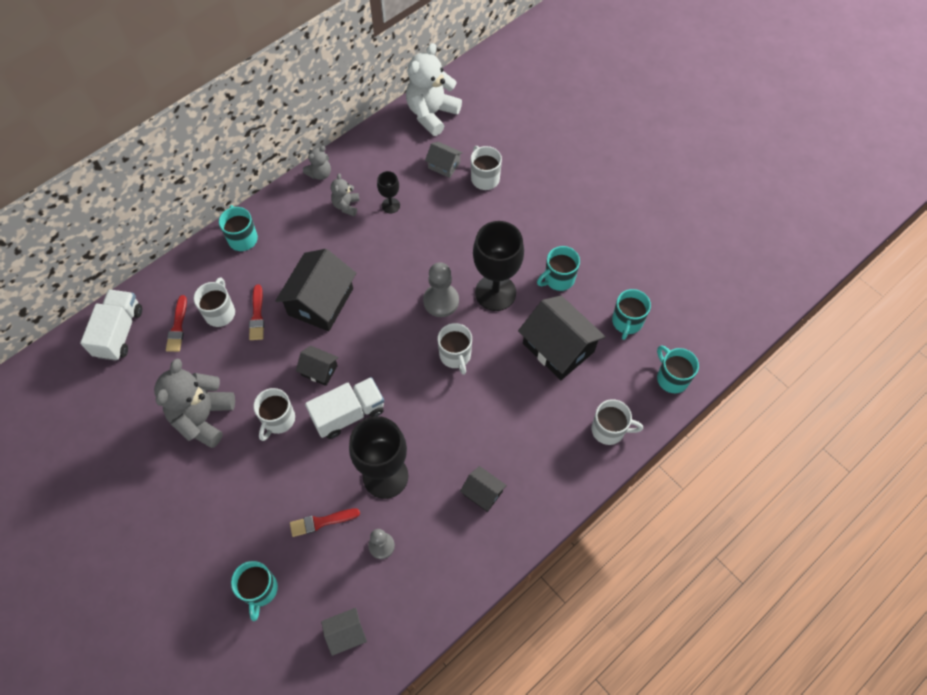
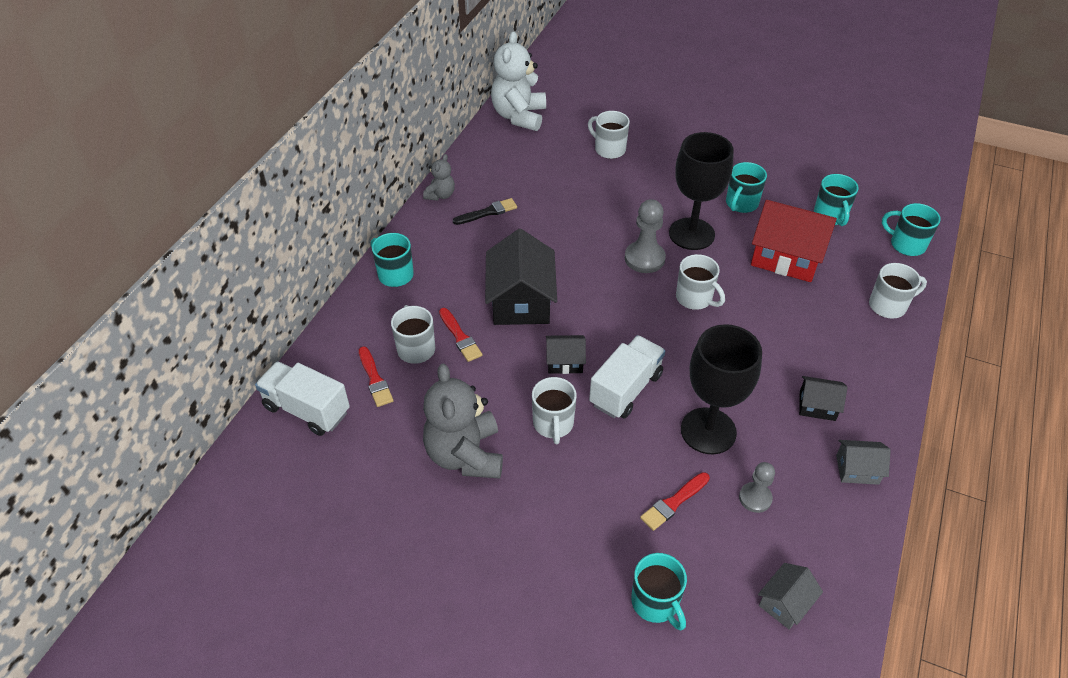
camera: 25 degrees left, 15 degrees down
white truck [80,289,142,361] -> white truck turned 45 degrees counterclockwise [255,361,350,436]
grey teddy bear [331,173,359,216] -> black brush [453,198,517,225]
black goblet [377,171,400,213] -> none
grey house [425,142,463,178] -> grey house moved to [836,440,891,485]
black house [518,296,606,380] -> red house [751,200,837,282]

